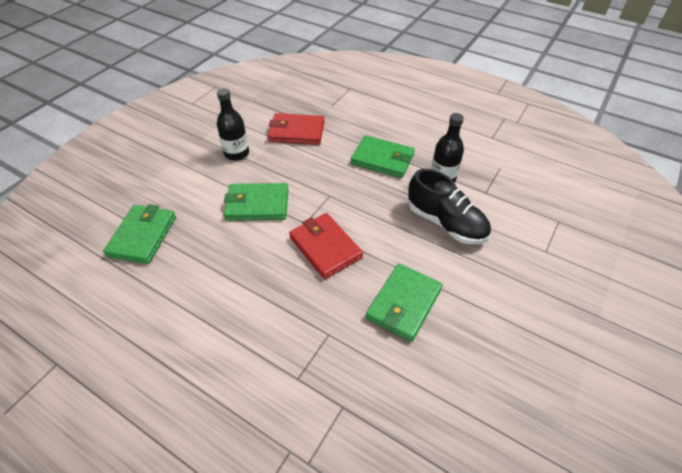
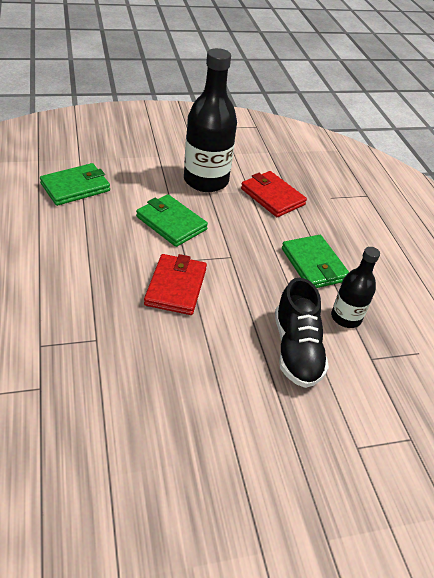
camera: 40 degrees right, 5 degrees down
black bottle [217,88,249,161] -> black bottle [184,48,237,192], size x1.80
green wallet [366,263,443,342] -> none

